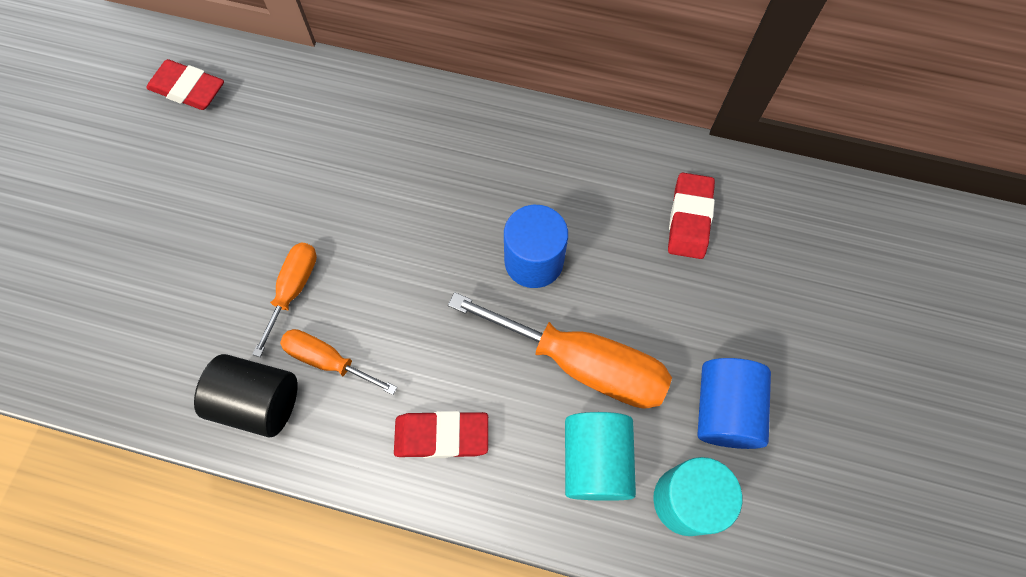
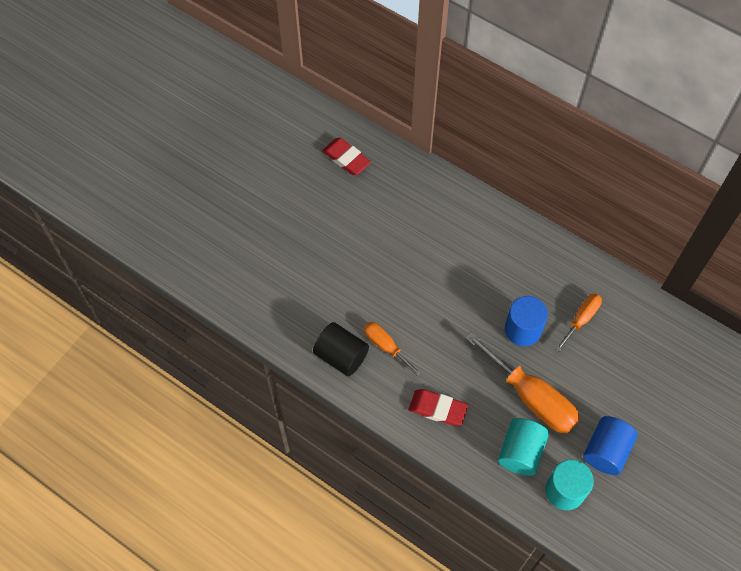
camera: 20 degrees right, 5 degrees down
orange screwdriver [252,243,317,357] -> orange screwdriver moved to [555,294,602,352]
red eraser [668,173,715,259] -> none

